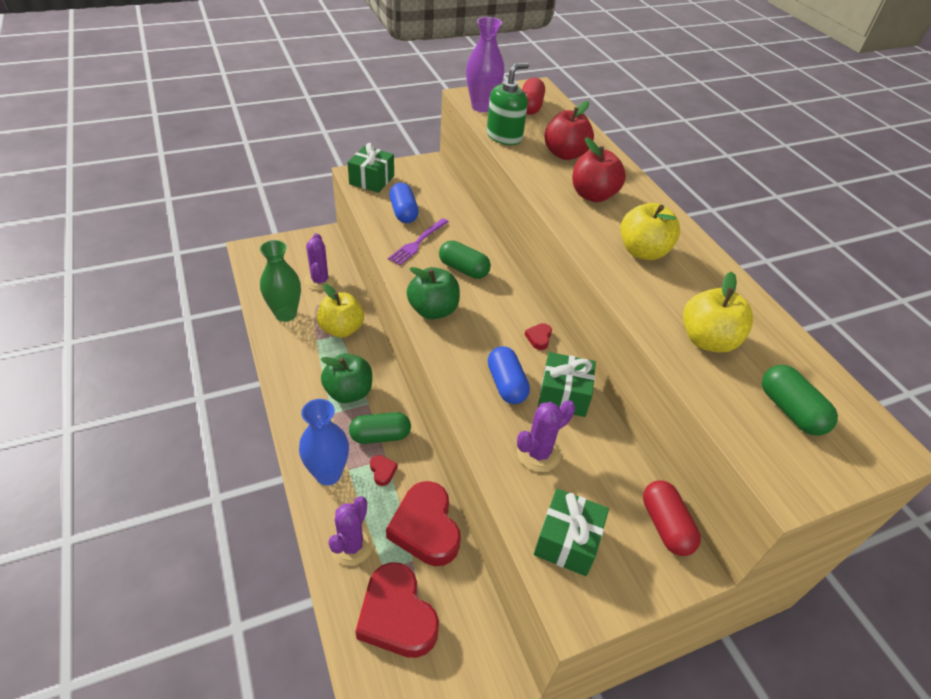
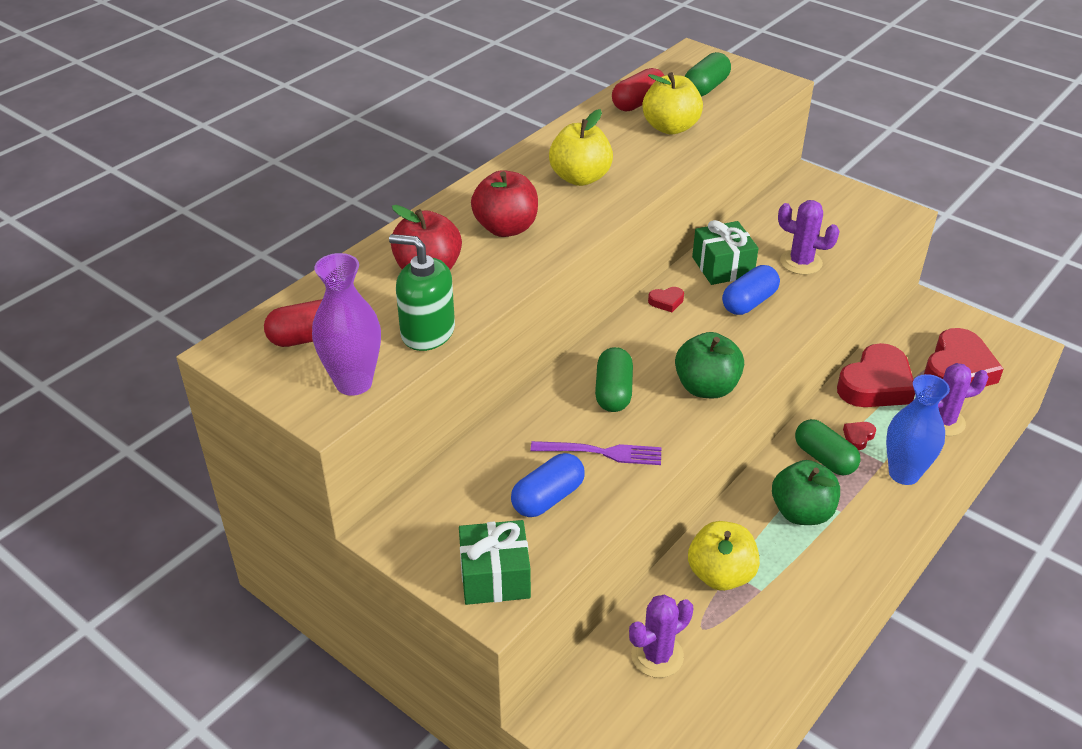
camera: 115 degrees left, 5 degrees down
green vase [260,240,301,322] -> none
green gift [534,489,609,576] -> none
red capsule [643,480,701,556] -> red capsule moved to [612,68,665,112]

